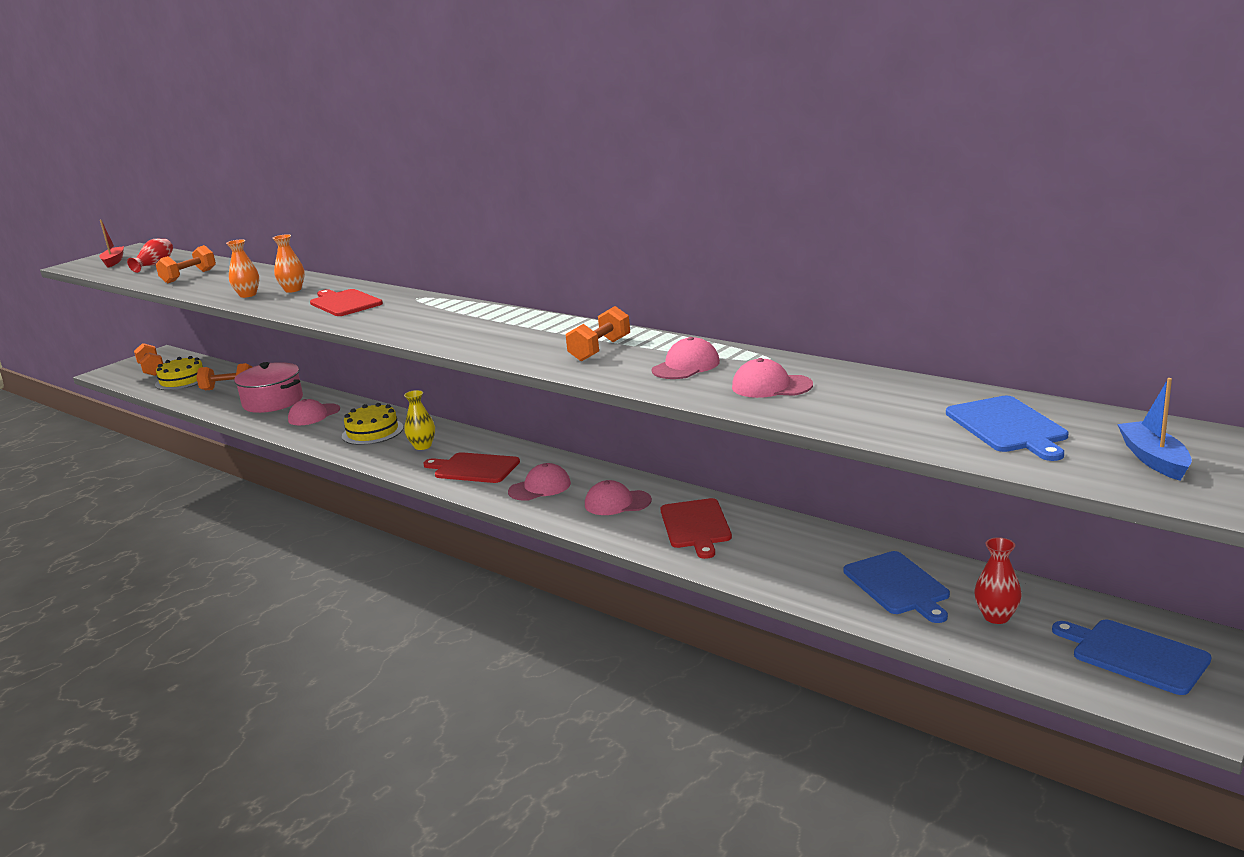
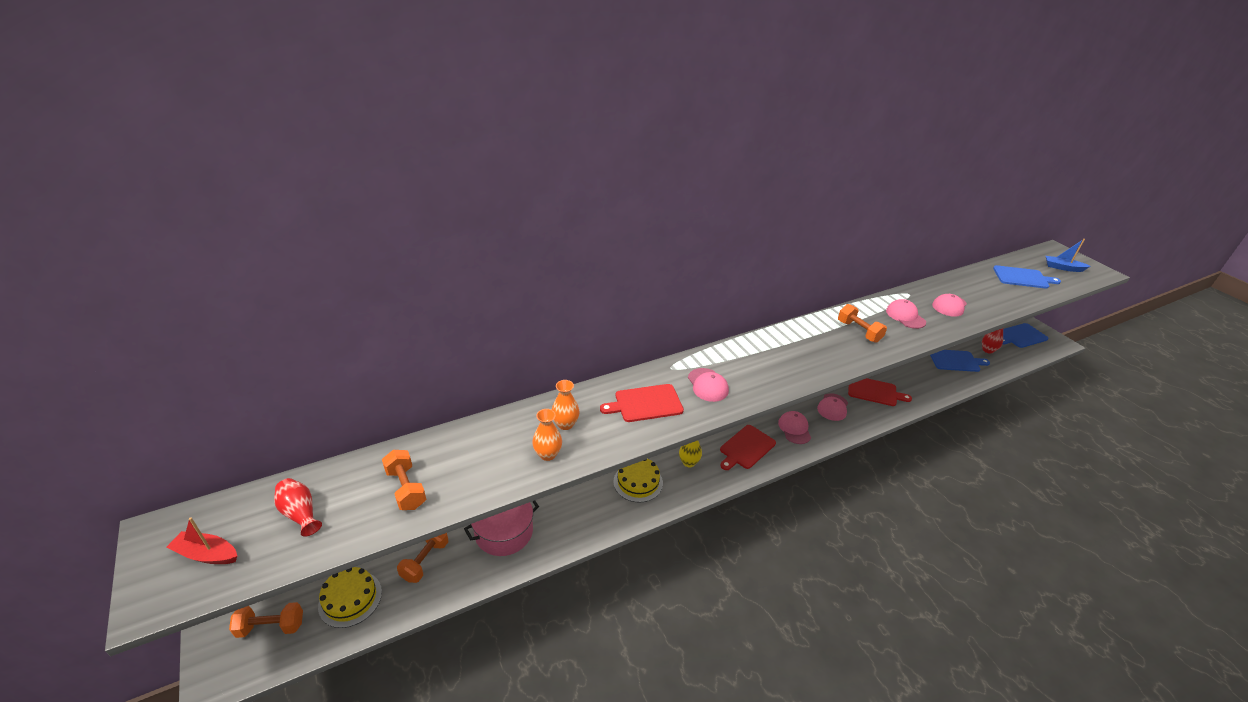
camera: 70 degrees left, 15 degrees up
pink cap [288,399,340,425] -> pink cap moved to [688,368,729,402]

